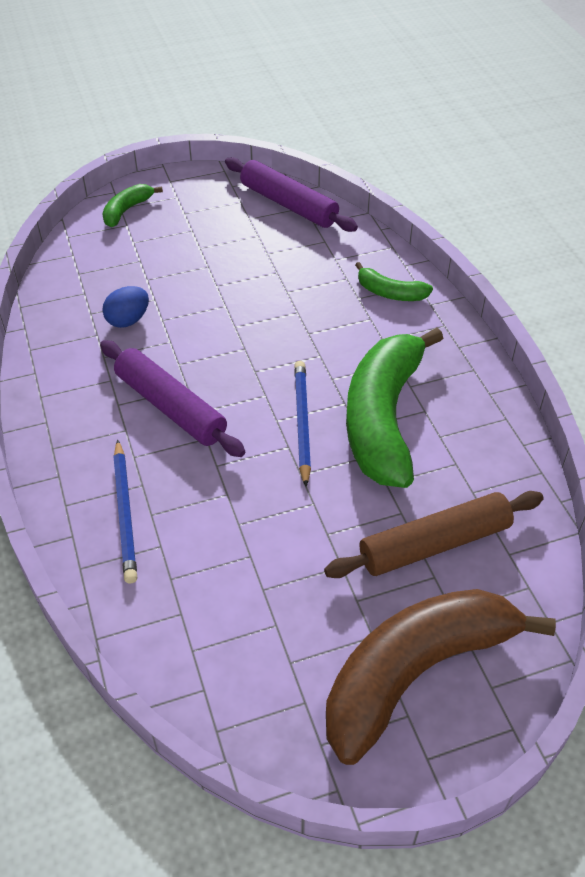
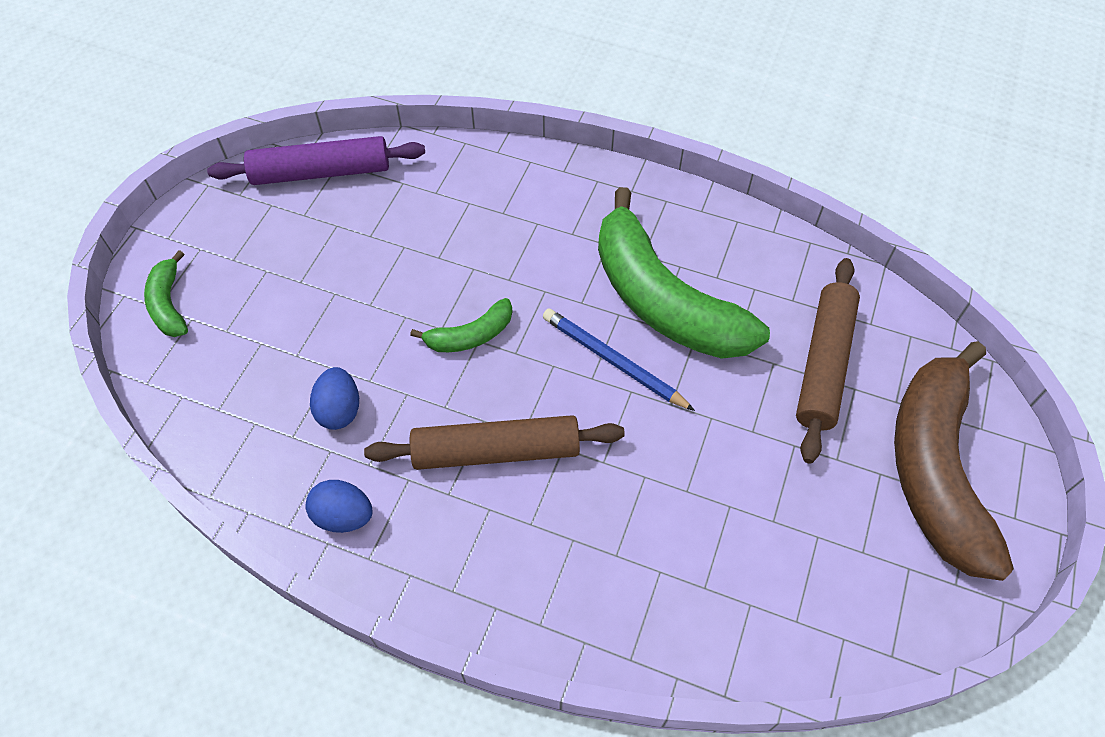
camera: 50 degrees left, 10 degrees up
purple rolling pin [100,340,245,457] -> brown rolling pin [364,415,625,470]
blue pencil [113,440,137,583] -> none
green banana [355,262,433,301] -> green banana moved to [410,298,512,352]
none -> blue egg [305,480,373,533]

